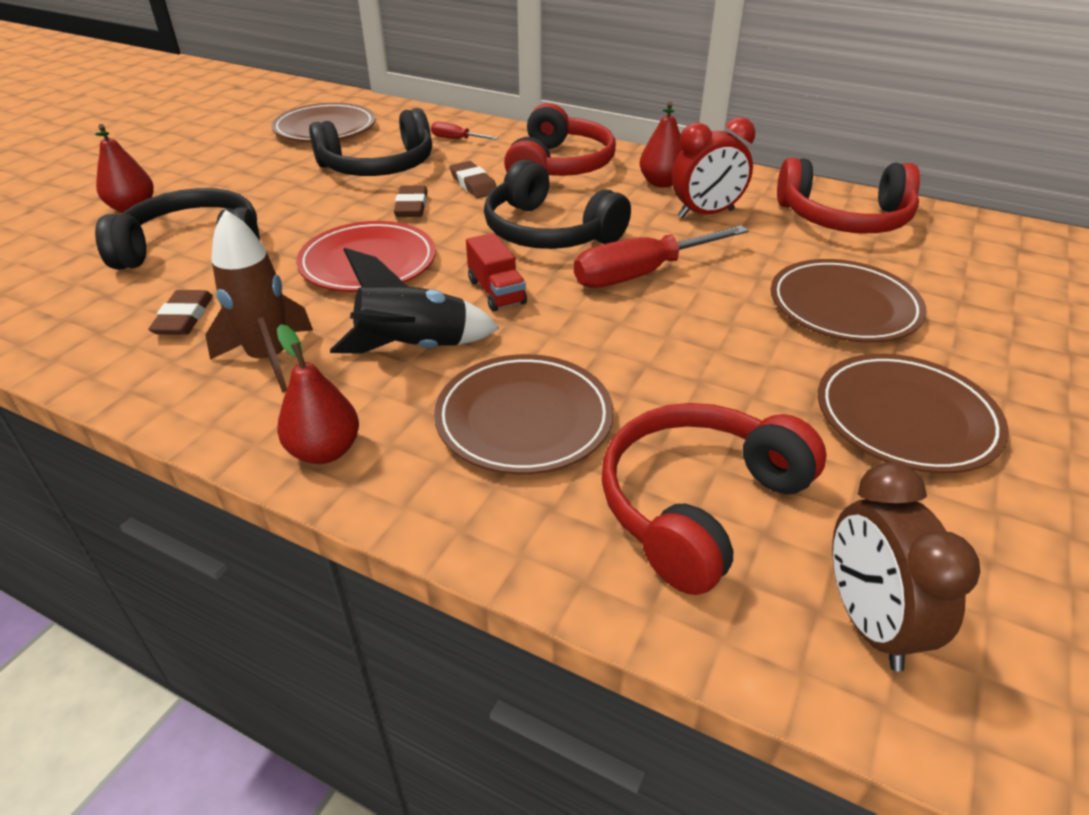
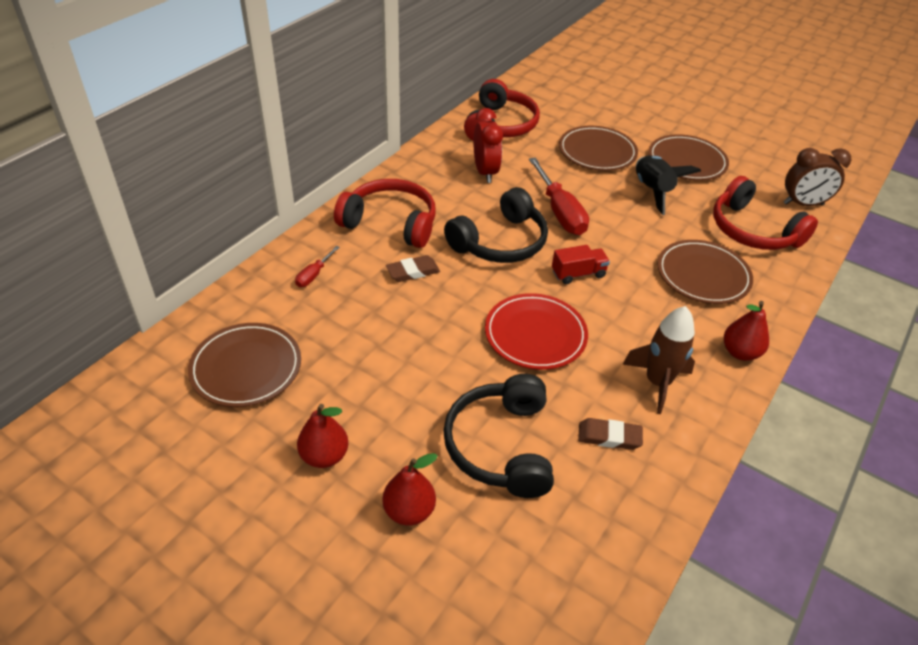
camera: 85 degrees left, 5 degrees up
black headphones [309,108,432,176] -> none
black rocket [330,248,499,354] -> black rocket moved to [636,156,701,215]
brown eraser [394,185,428,217] -> none
red pear [640,102,682,187] -> red pear moved to [297,404,348,468]

